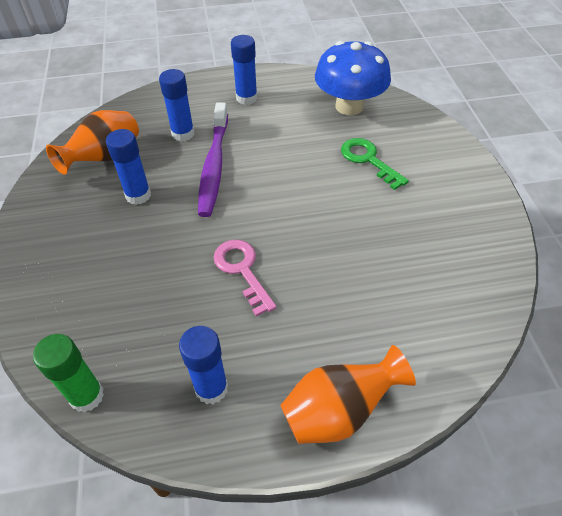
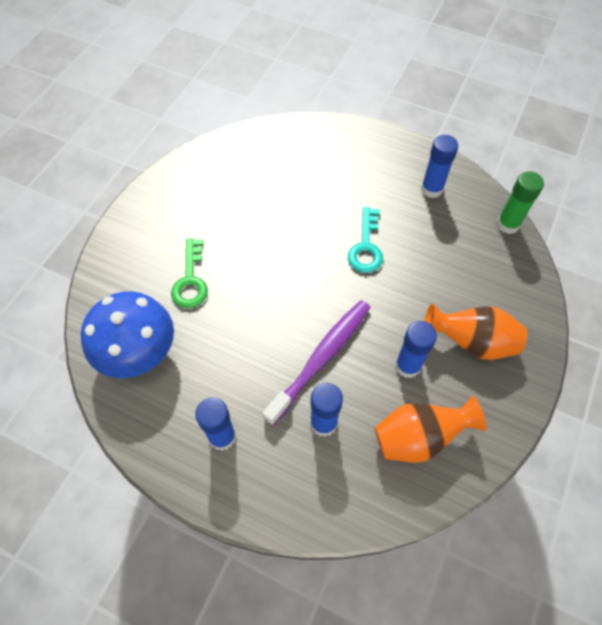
camera: 145 degrees left, 10 degrees up
pink key [214,240,277,317] -> turquoise key [348,207,383,273]
orange vase [280,345,416,444] -> orange vase moved to [424,303,527,360]

